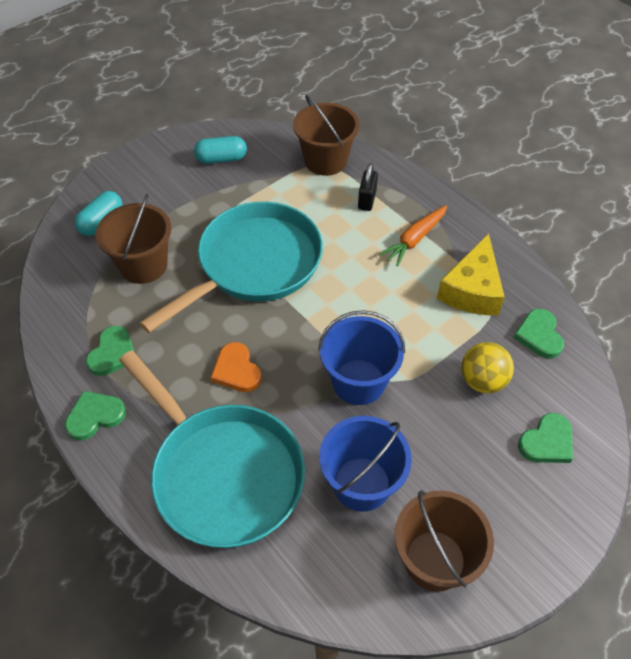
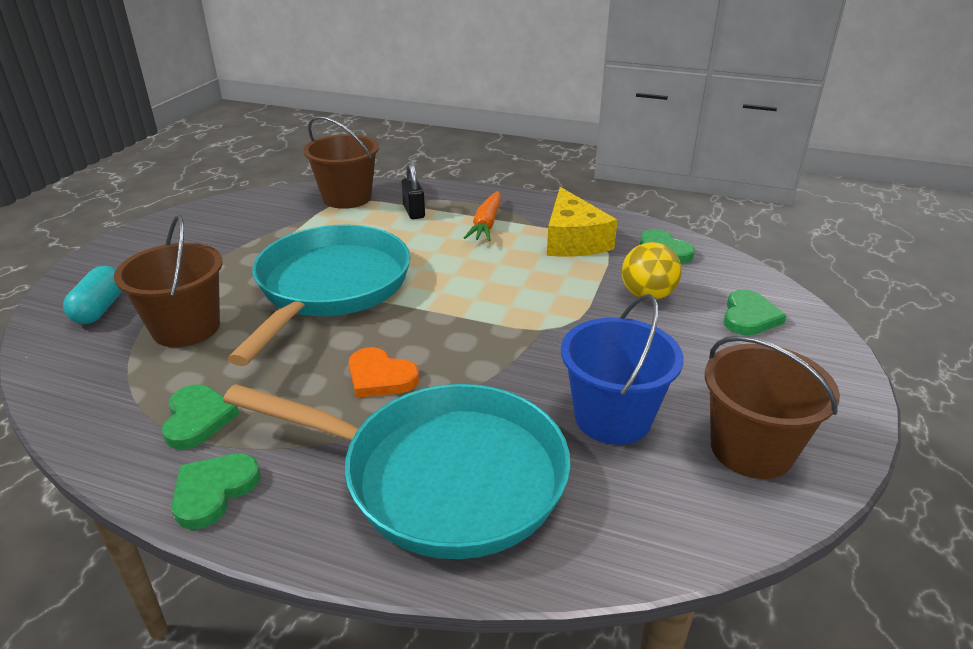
camera: 30 degrees left, 20 degrees down
turquoise capsule [194,136,247,164] -> none
blue bucket [318,310,405,405] -> none

